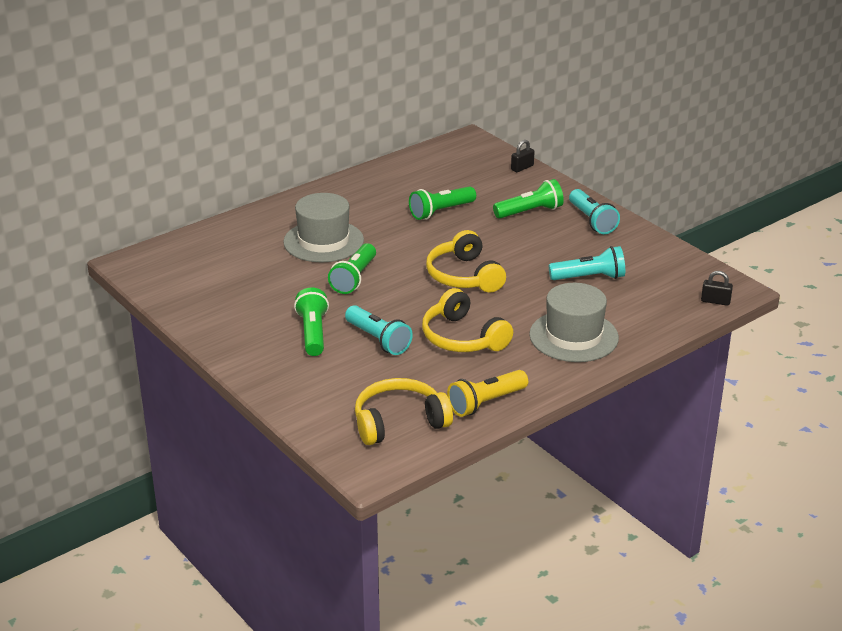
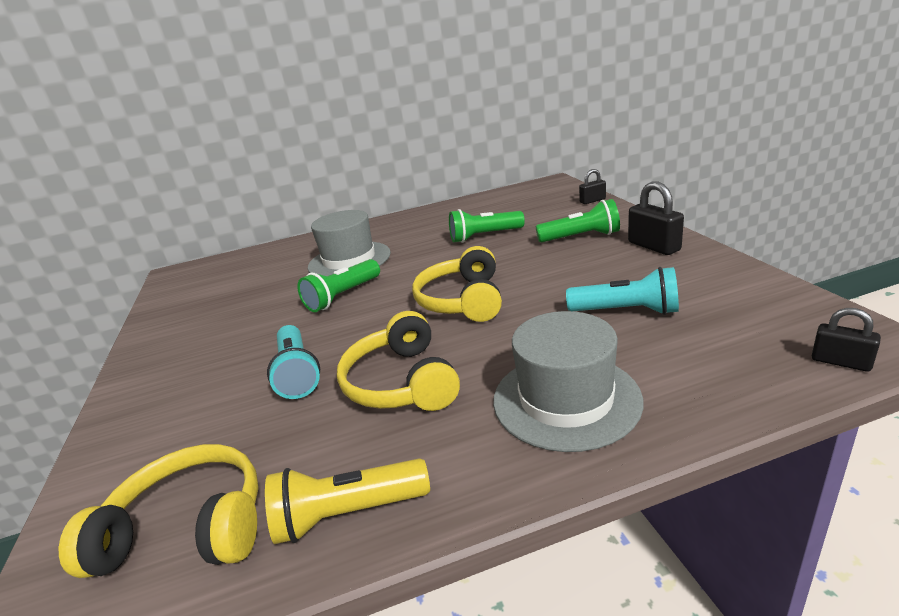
camera: 25 degrees right, 5 degrees down
green flashlight [294,287,329,356] -> none
turquoise flashlight [569,189,620,234] -> black padlock [628,181,684,255]

